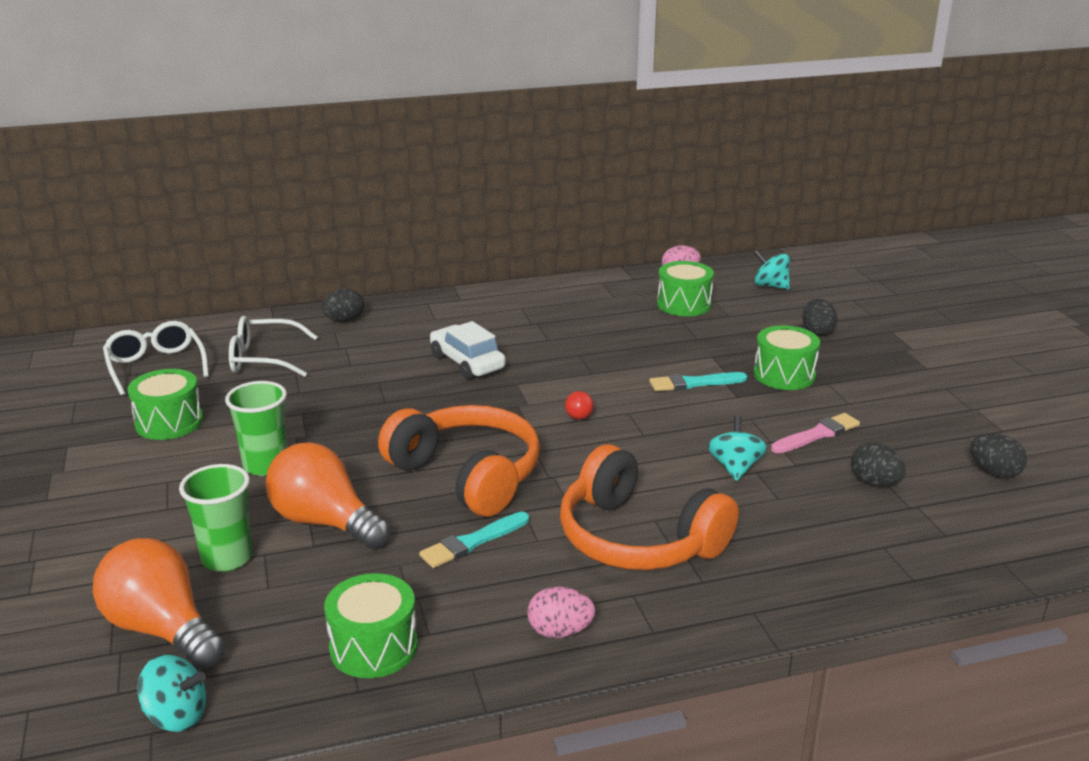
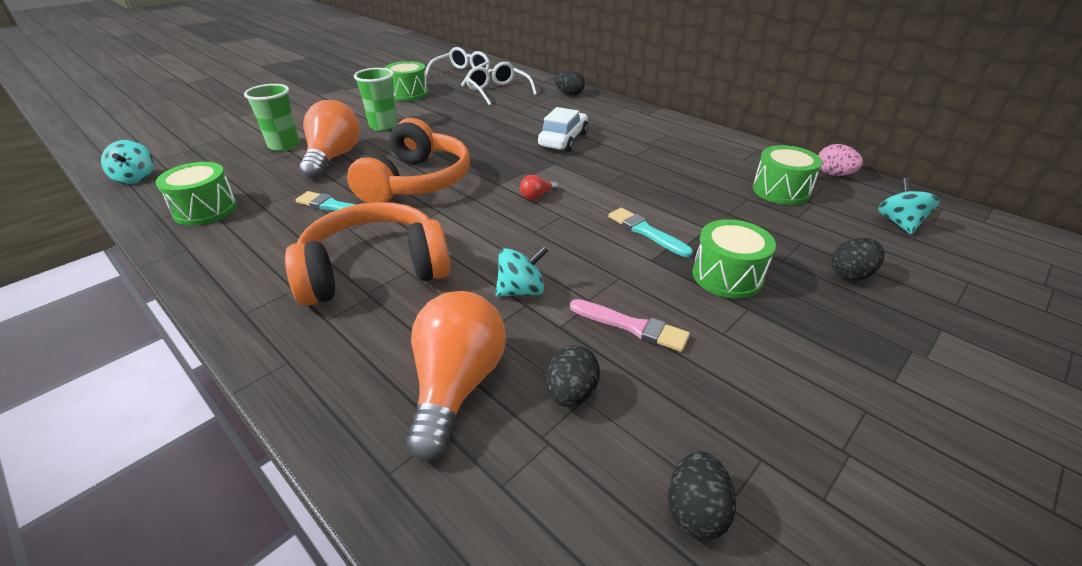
camera: 60 degrees right, 10 degrees up
orange light bulb [93,538,225,669] -> orange light bulb moved to [406,291,506,462]
pink egg [527,587,595,638] -> none
orange headphones [560,444,739,570] -> orange headphones turned 60 degrees clockwise [285,202,450,306]

